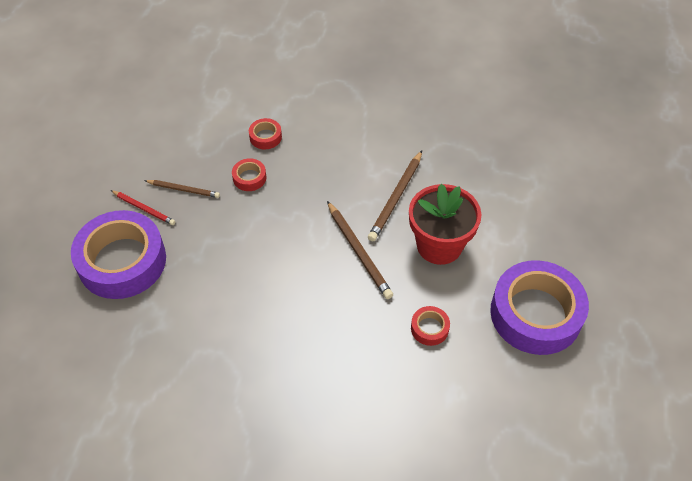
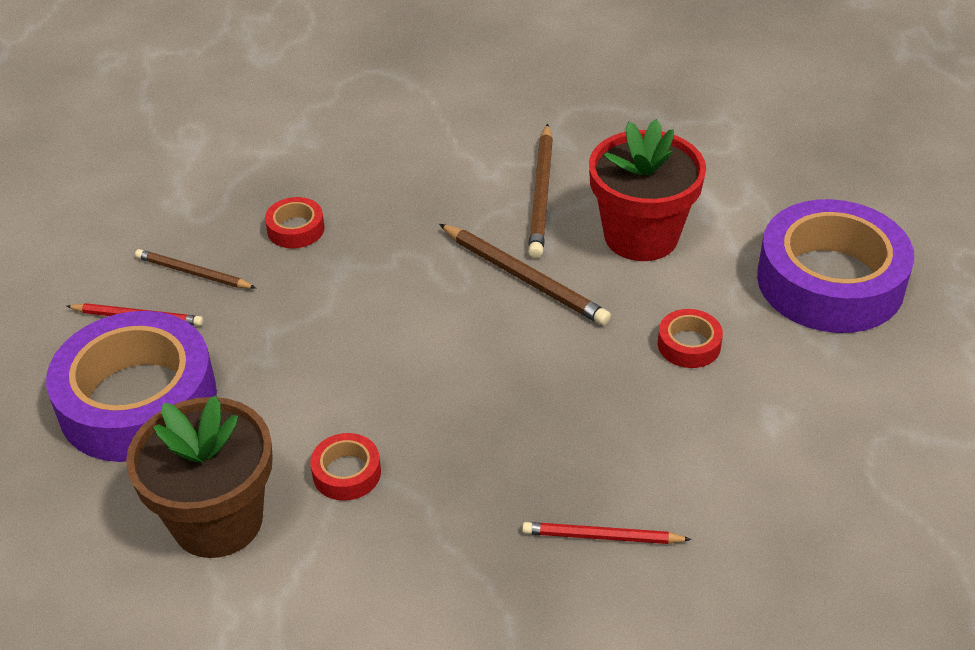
camera: 20 degrees left, 10 degrees down
brown pencil [144,180,220,198] -> brown pencil turned 150 degrees counterclockwise [135,249,256,289]
red tape [249,118,282,149] -> red tape moved to [310,433,381,501]
none -> brown flower pot [126,396,273,558]
none -> red pencil [522,522,692,544]

